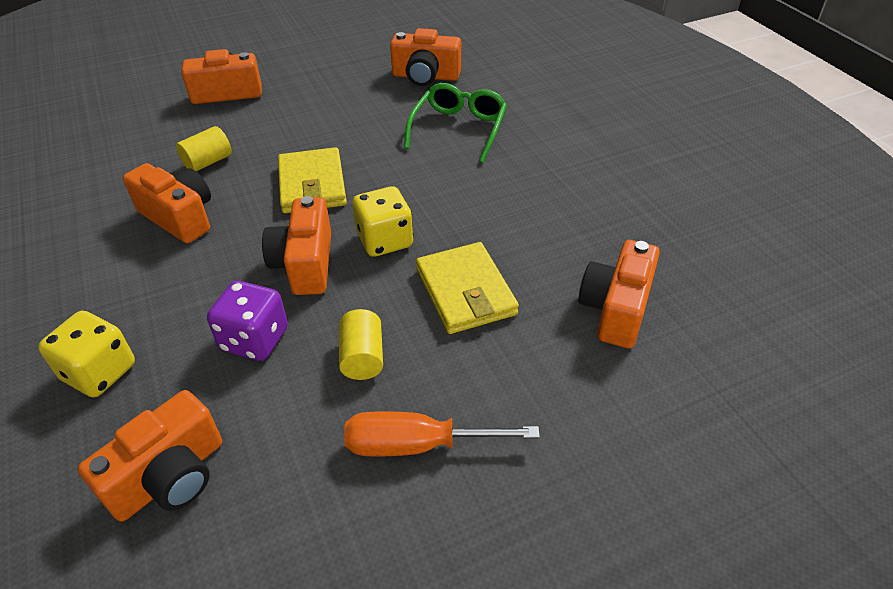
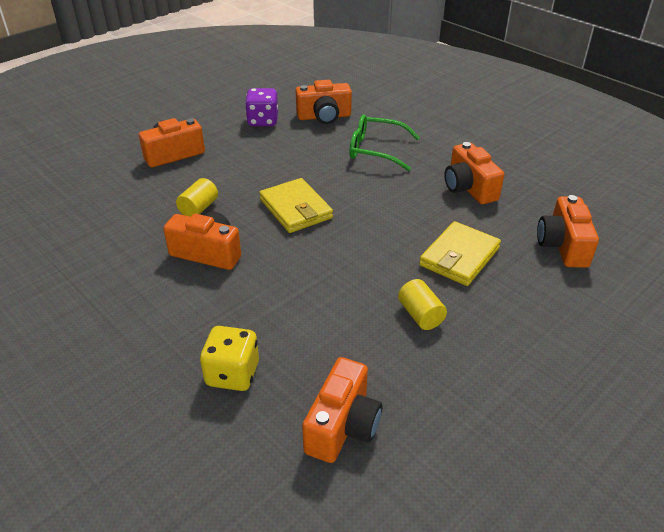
camera: 20 degrees left, 5 degrees down
purple dice [207,281,288,361] -> purple dice moved to [245,88,278,126]
orange camera [262,196,331,295] -> orange camera moved to [444,142,504,204]
orange screwdriver [344,411,540,457] -> none
yellow dice [352,186,413,257] -> none
green glasses [404,83,507,163] -> green glasses turned 75 degrees counterclockwise [350,114,420,171]
yellow wallet [416,242,519,334] -> yellow wallet turned 75 degrees clockwise [419,221,501,286]

